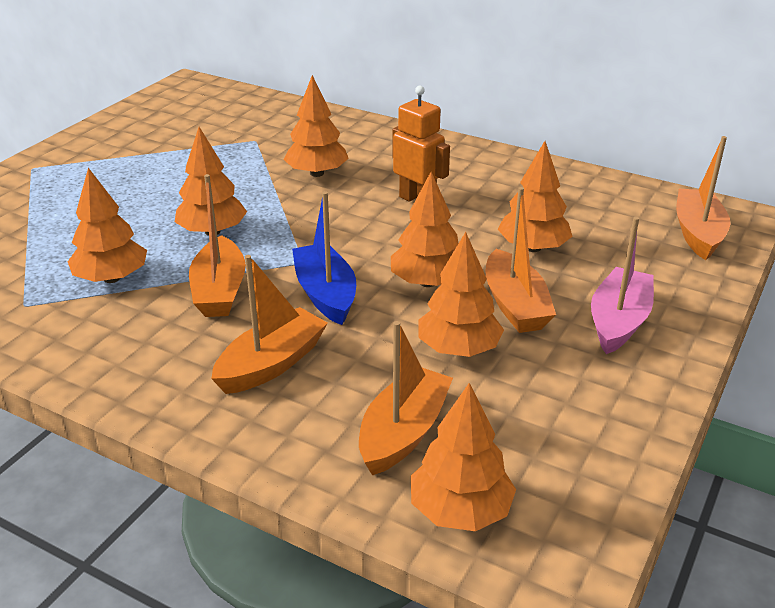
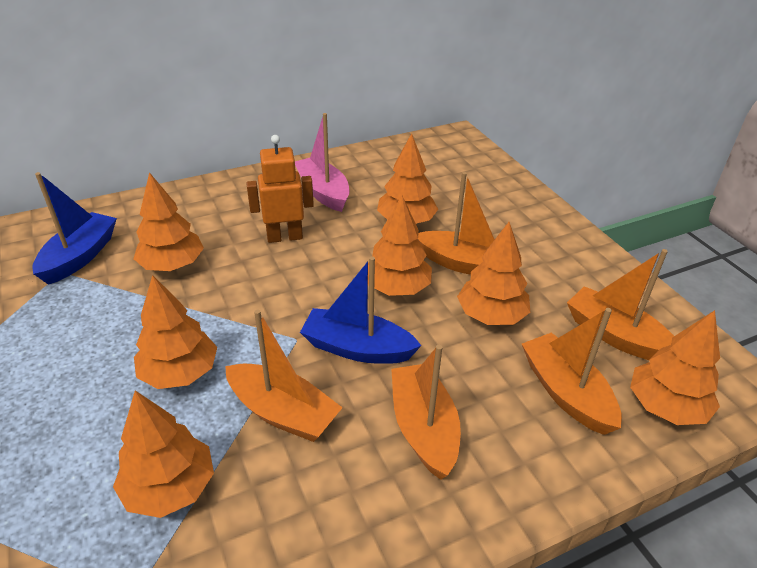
camera: 55 degrees left, 5 degrees up
pink boat [591,217,654,354] -> pink boat moved to [295,113,349,212]
orange boat [676,136,730,260] -> orange boat moved to [567,249,674,360]
none -> blue boat [32,172,117,285]

